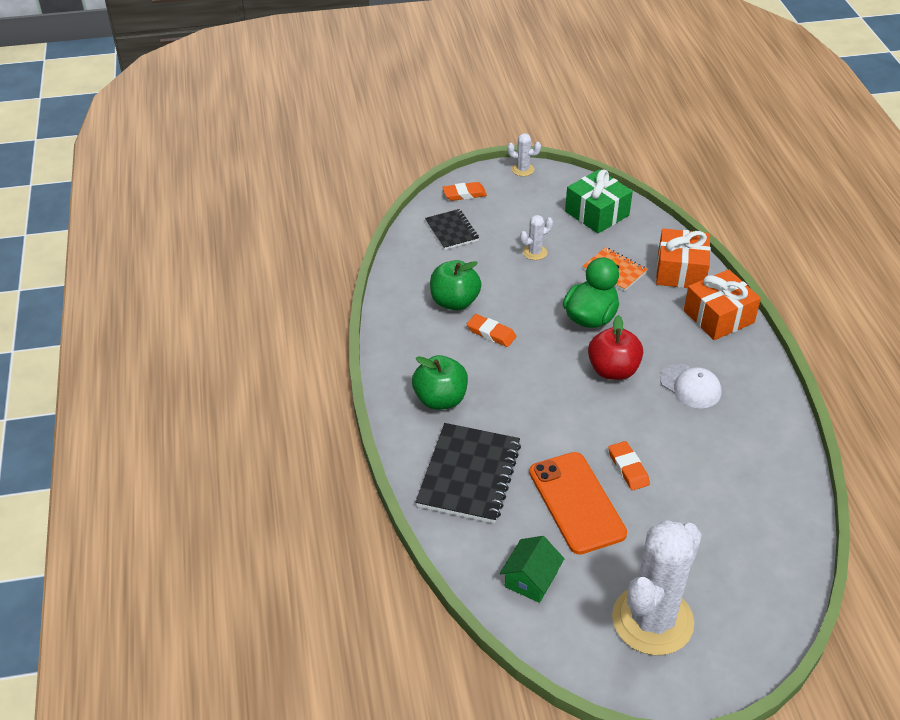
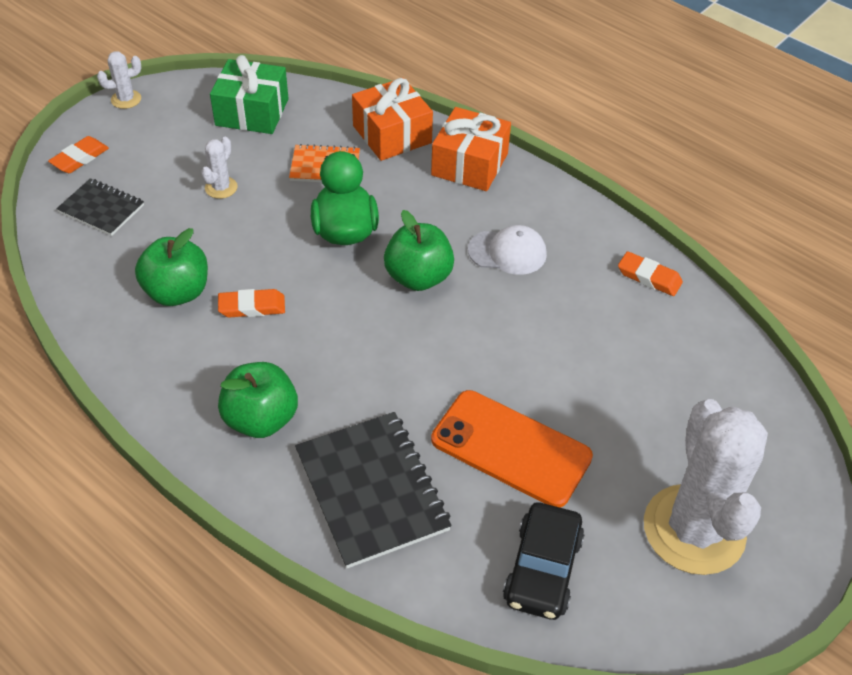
camera: 40 degrees left, 5 degrees up
green house [500,536,565,603] -> black car [503,502,584,620]
red apple [588,315,643,380] -> green apple [384,210,454,291]
orange eraser [608,441,650,491] -> orange eraser moved to [618,251,683,296]

